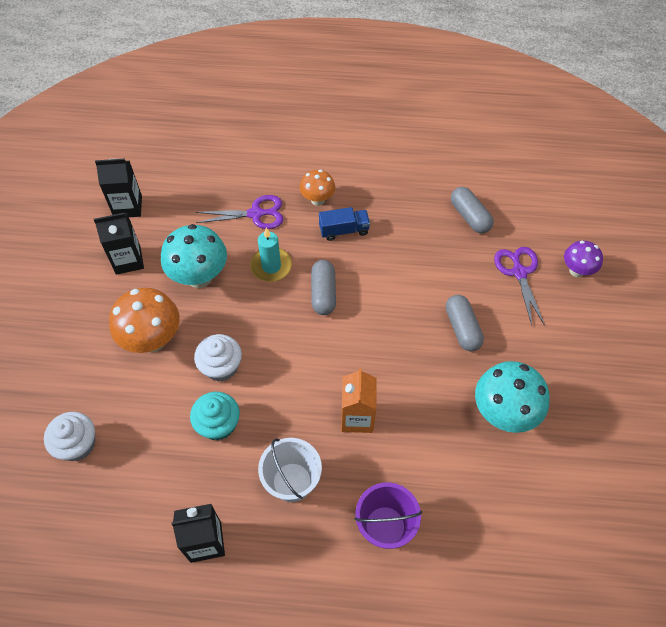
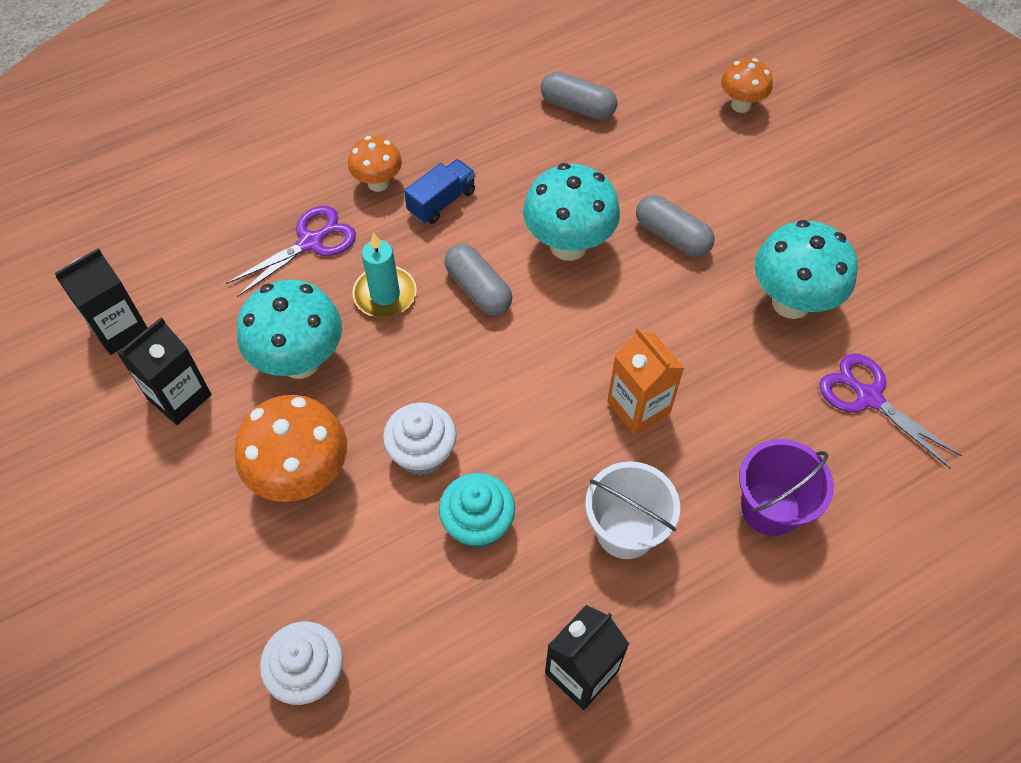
camera: 35 degrees left, 0 degrees up
purple scissors [494,247,545,325] -> purple scissors moved to [819,354,962,469]
purple mushroom [564,241,603,277] -> orange mushroom [721,58,773,113]
none -> turquoise mushroom [523,163,620,261]

